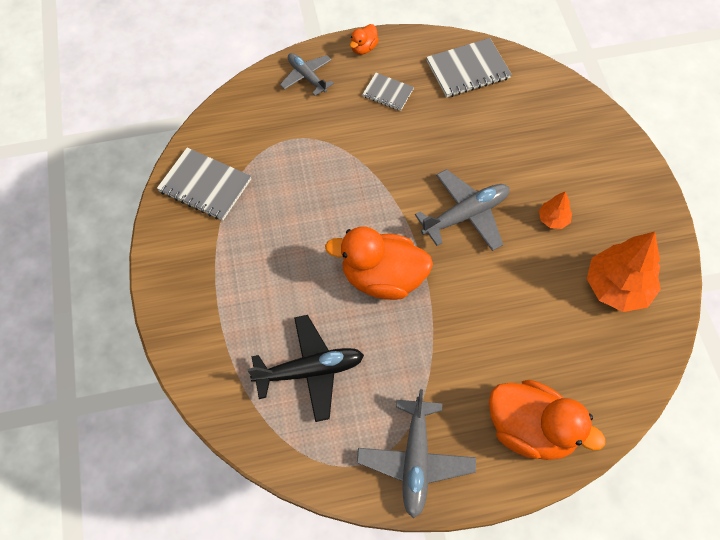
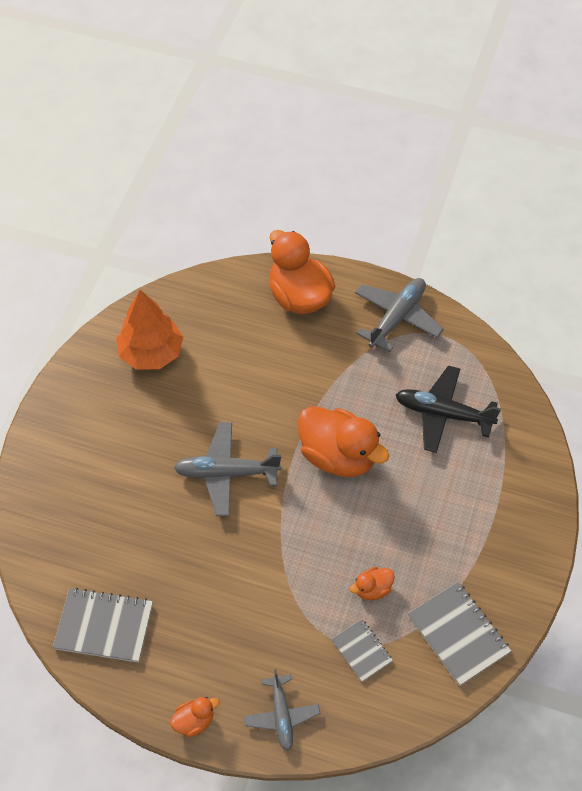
camera: 150 degrees left, 5 degrees down
grey notebook [362,73,414,111] -> grey notebook moved to [332,619,393,682]
orange tree [539,191,572,229] -> none
none -> orange duck [350,567,395,600]

